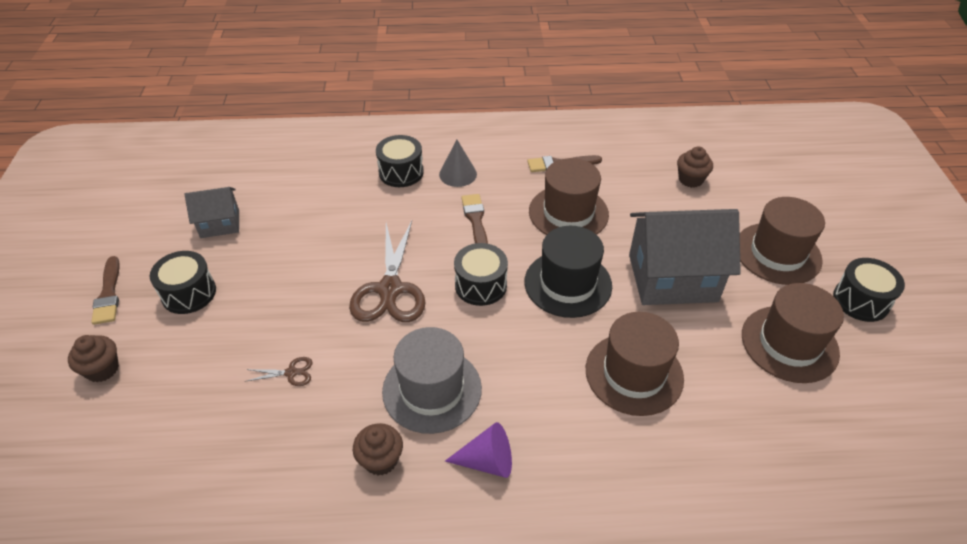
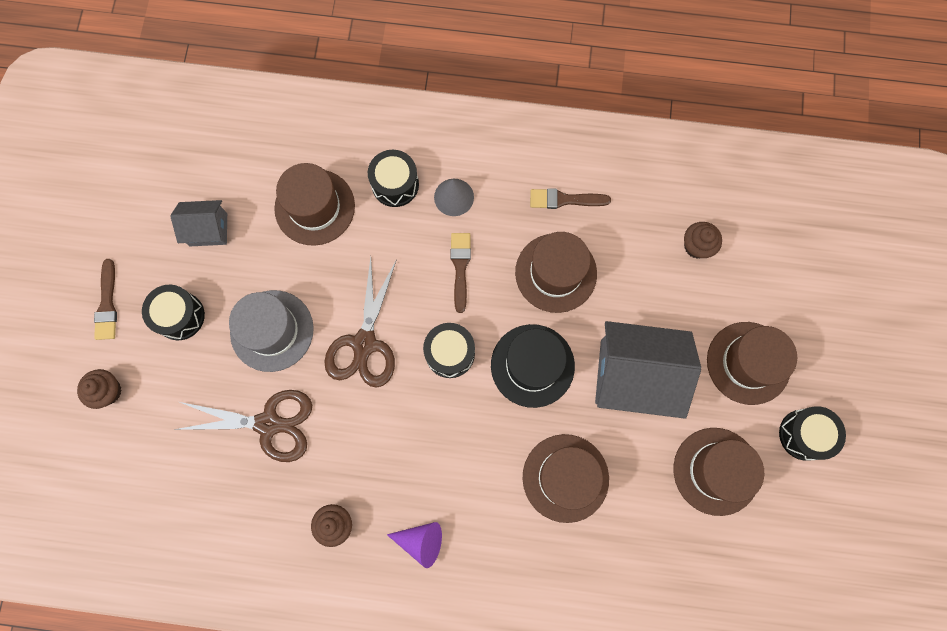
camera: 10 degrees right, 30 degrees up
brown scissors [246,357,313,386] -> brown scissors [174,390,312,462], size x2.35
grey hat [382,327,482,434] -> grey hat moved to [229,290,314,372]
none -> brown hat [274,163,355,246]

